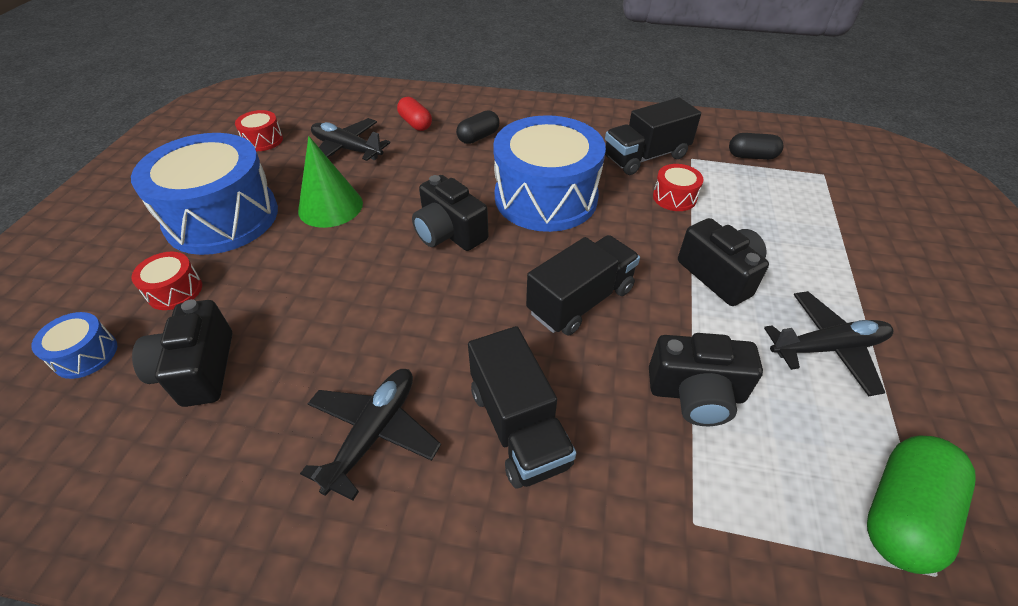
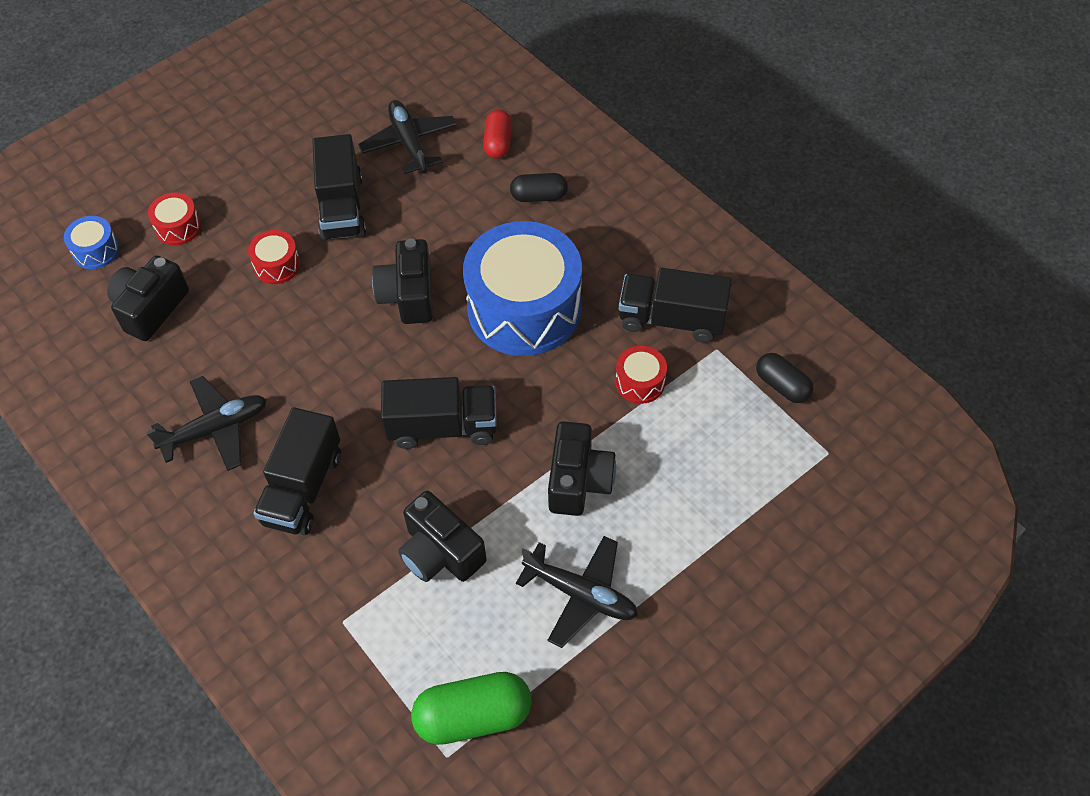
camera: 40 degrees right, 10 degrees up
blue drum [131,133,278,255] -> none
red drum [235,110,283,151] -> red drum moved to [248,230,300,284]
green cone [298,136,363,228] -> black truck [312,134,366,241]

